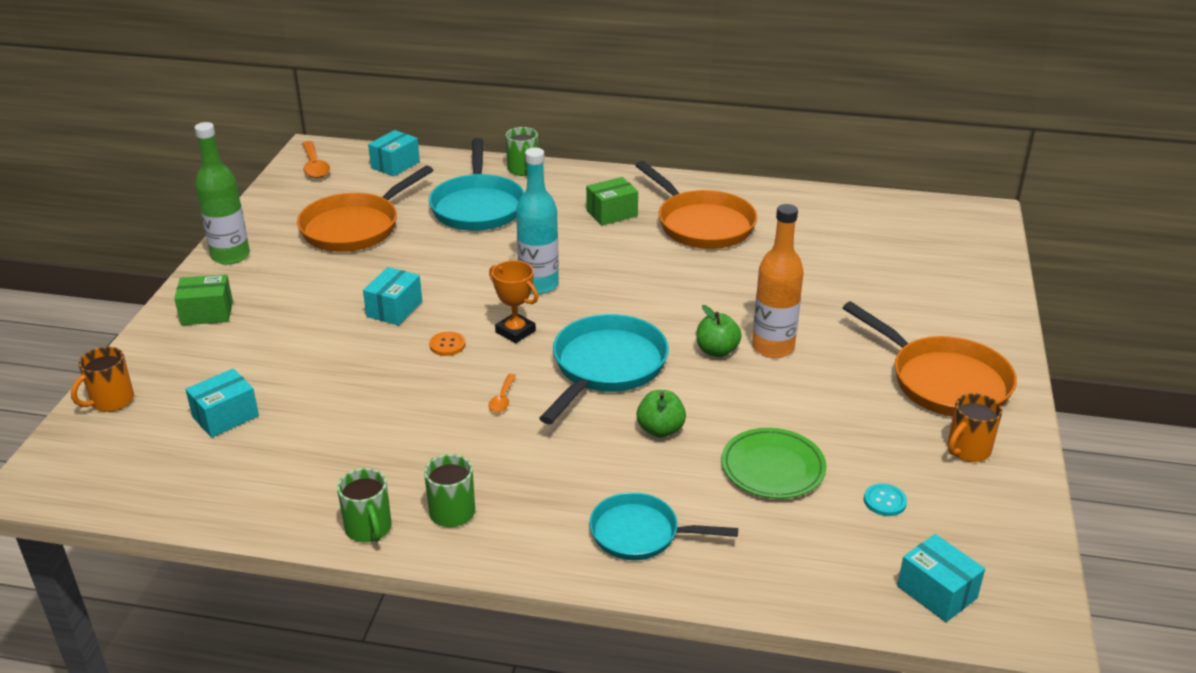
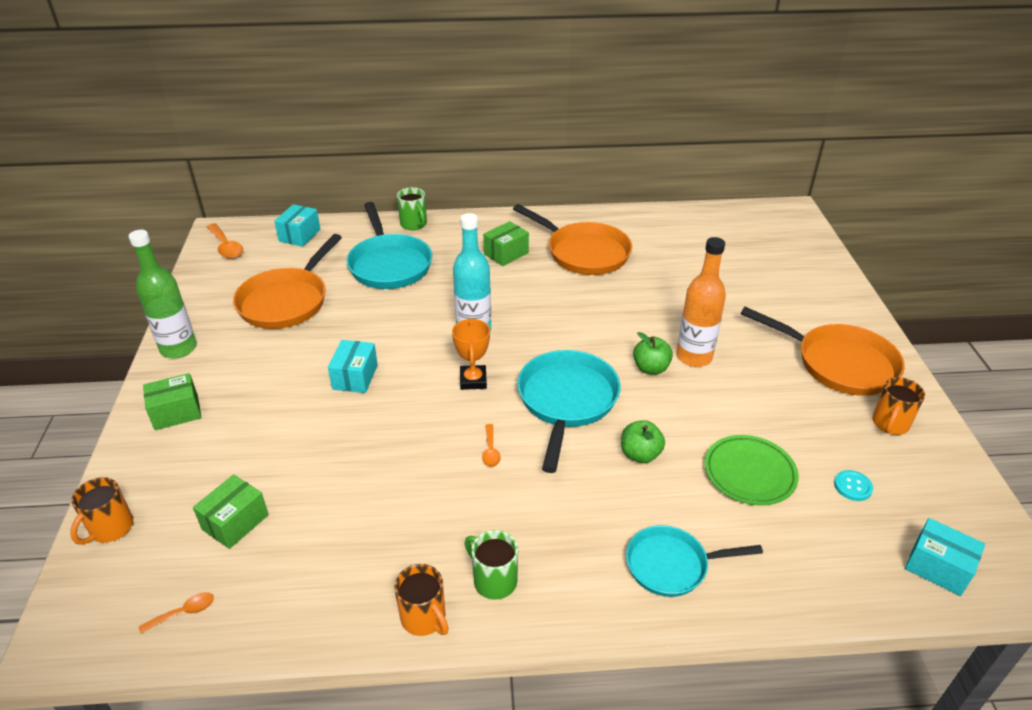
camera: 15 degrees left, 5 degrees up
turquoise box [185,368,259,438] -> green box [193,474,269,549]
green mug [337,468,391,542] -> orange mug [394,564,449,636]
orange button [429,331,465,356] -> none
orange trophy [489,260,538,343] -> orange trophy turned 60 degrees clockwise [452,318,490,390]
none -> orange spoon [139,592,214,634]

